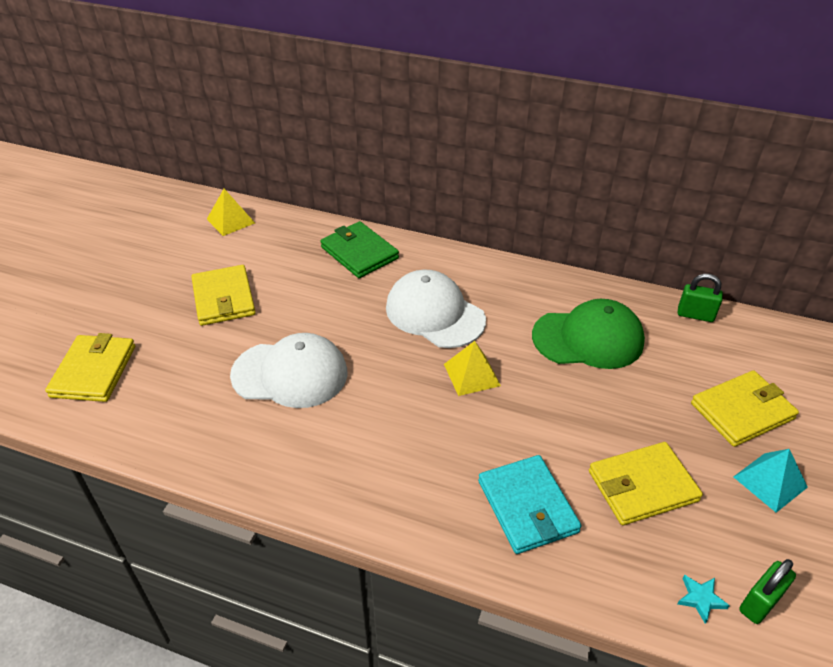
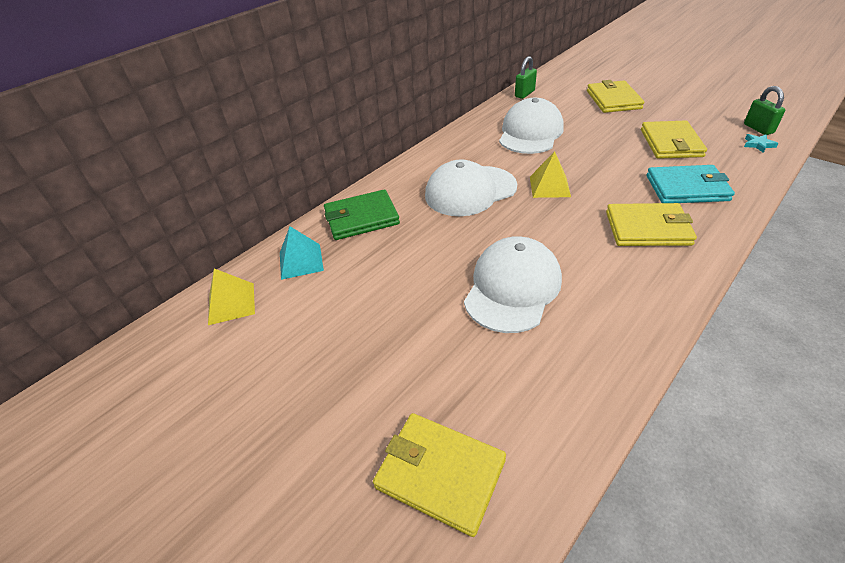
camera: 65 degrees left, 0 degrees up
yellow wallet [191,265,256,326] -> yellow wallet moved to [606,203,697,246]
green cap [532,299,645,369] -> white cap [499,98,564,154]
turquoise pyramid [733,449,808,513] -> turquoise pyramid moved to [280,226,324,280]

